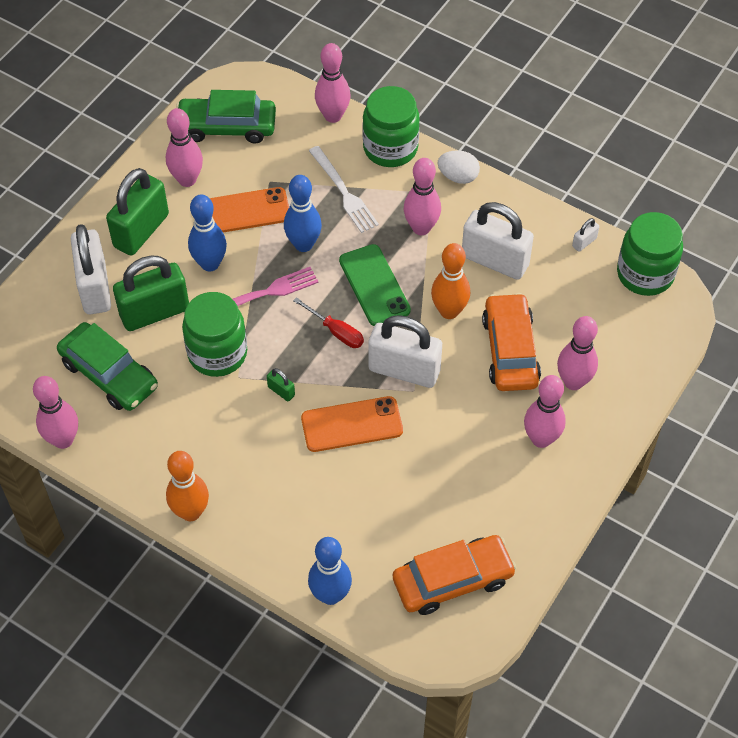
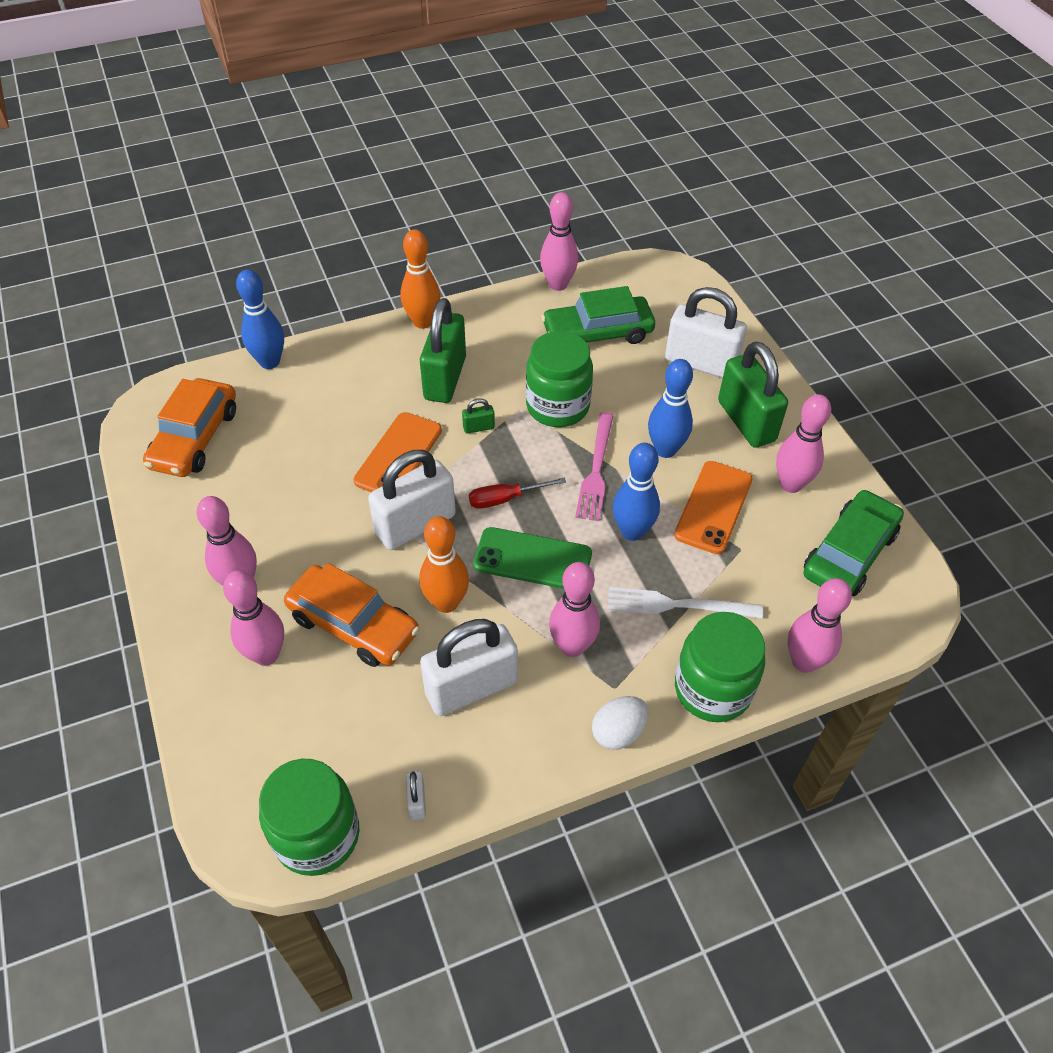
camera: 125 degrees right, 5 degrees down
green padlock [113,256,189,331] -> green padlock moved to [420,298,466,403]

